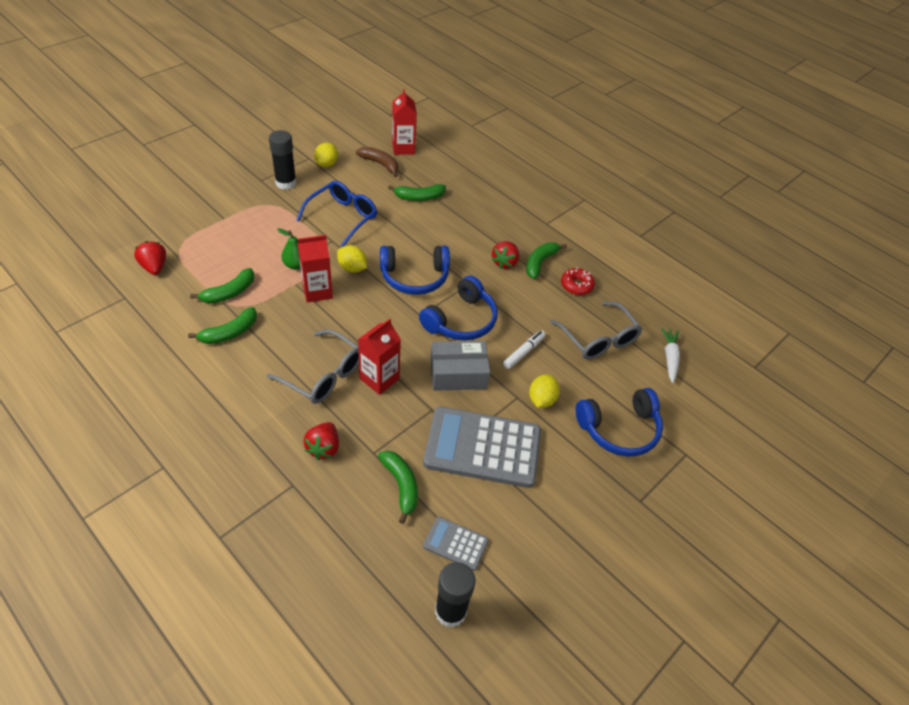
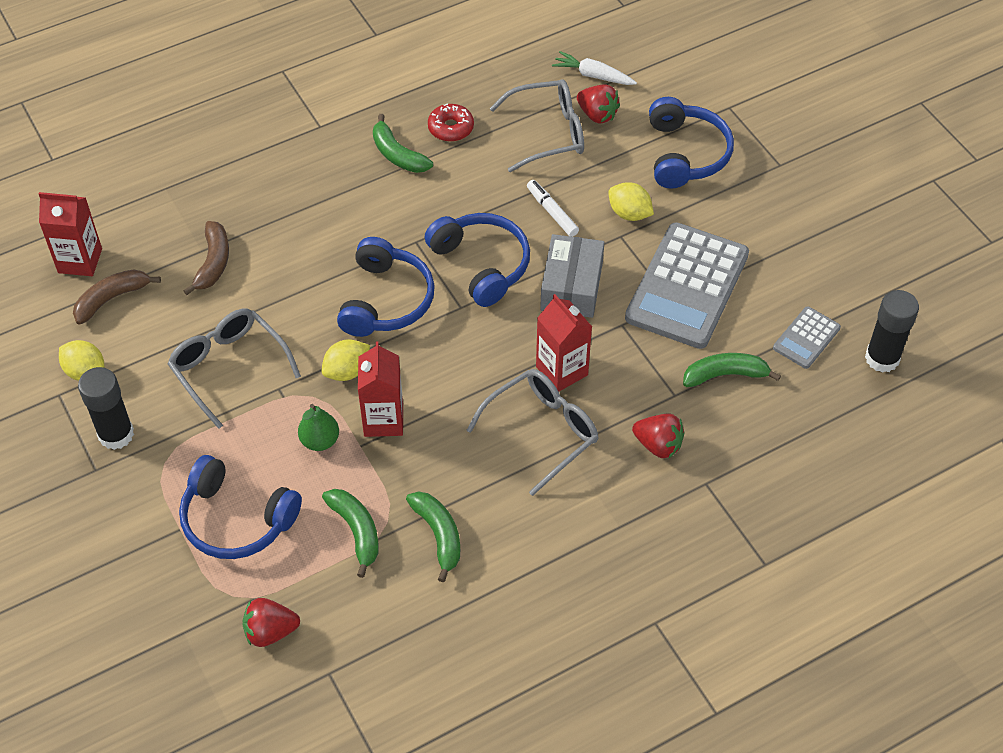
camera: 70 degrees left, 5 degrees up
blue glasses [297,181,377,247] -> grey glasses [168,309,301,429]
green banana [388,184,446,201] -> brown banana [183,221,229,295]
red strawberry [492,241,519,269] -> red strawberry moved to [577,84,620,124]
none -> blue headphones [179,455,302,559]

